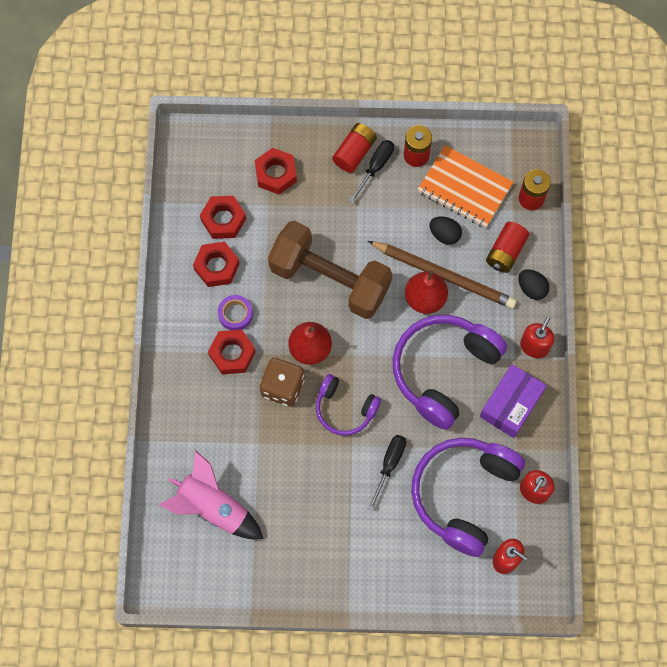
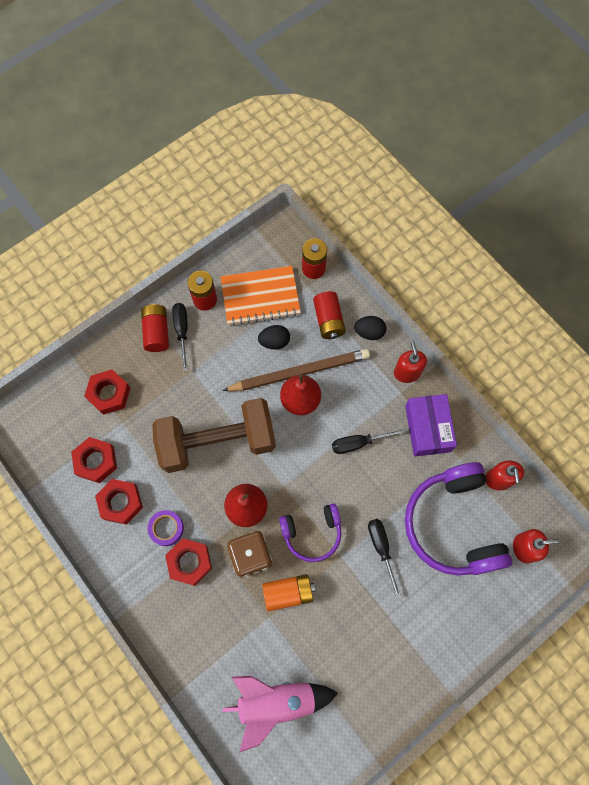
camera: 40 degrees left, 0 degrees up
purple headphones [393,315,507,430] -> black screwdriver [332,428,406,454]
none -> orange battery [262,574,315,611]

